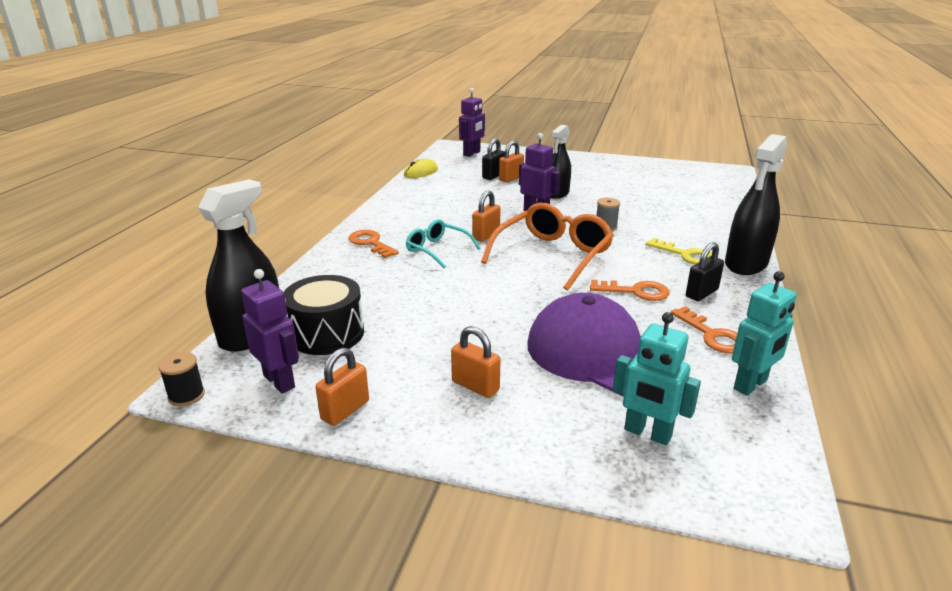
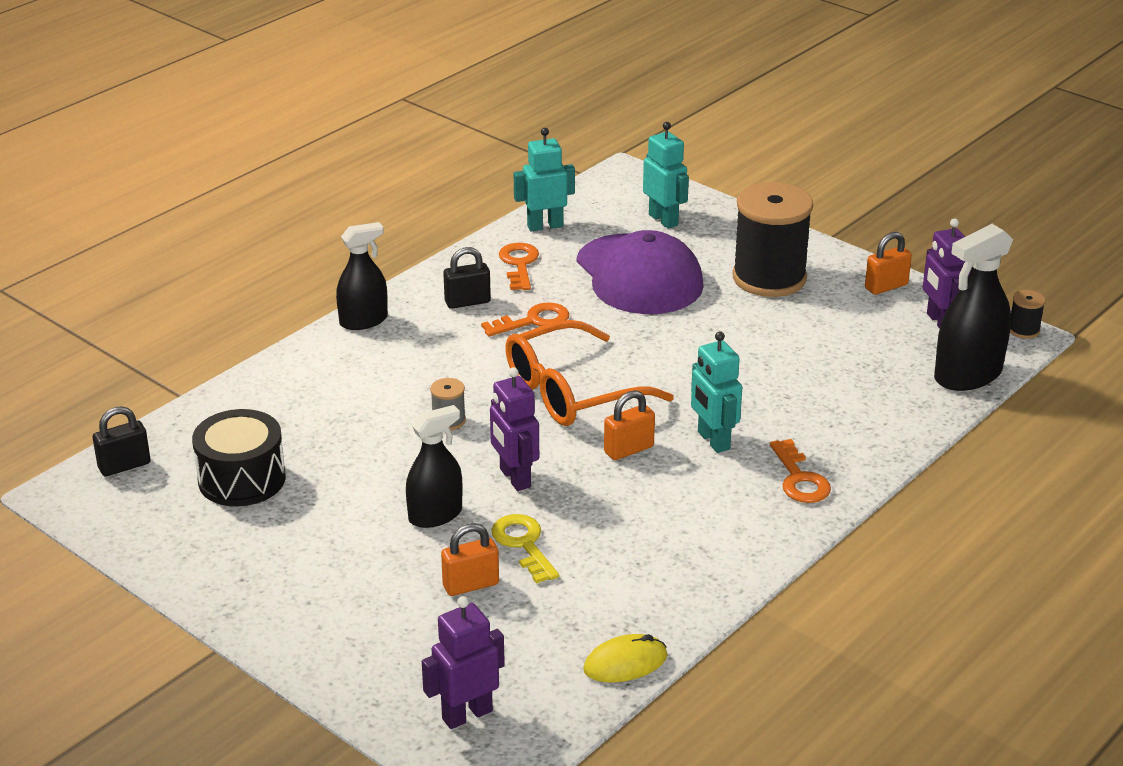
camera: 155 degrees left, 5 degrees up
black drum [284,275,364,355] -> black drum moved to [192,409,286,506]
turquoise glasses [406,219,480,268] -> turquoise robot [691,331,742,453]
orange padlock [451,326,501,398] -> black spool [732,182,813,297]
black padlock [482,138,505,180] -> black padlock moved to [93,406,151,476]
orange key [590,280,670,301] -> orange key turned 120 degrees clockwise [481,302,569,337]
yellow key [646,238,712,264] -> yellow key moved to [491,514,559,584]
black spray bottle [725,134,787,275] -> black spray bottle [336,222,388,330], size x0.67

